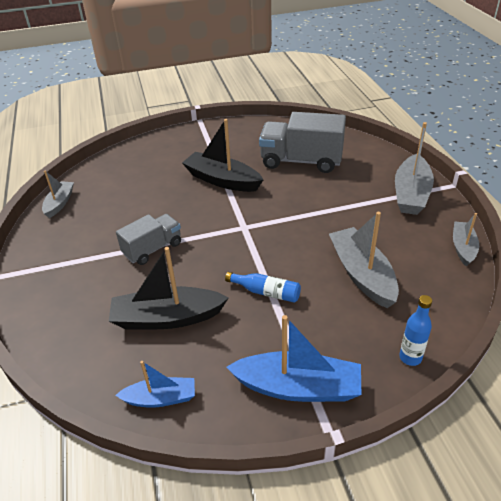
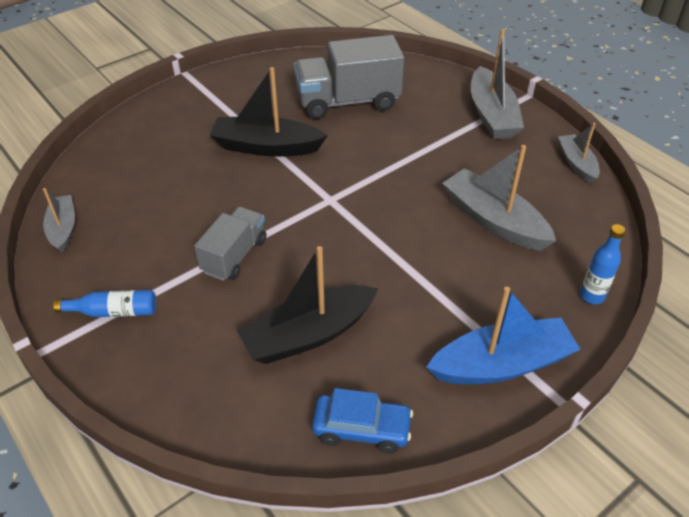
camera: 25 degrees left, 5 degrees up
blue boat [115,361,195,408] -> blue car [312,388,413,453]
blue bottle [225,272,301,303] -> blue bottle moved to [53,290,156,317]

